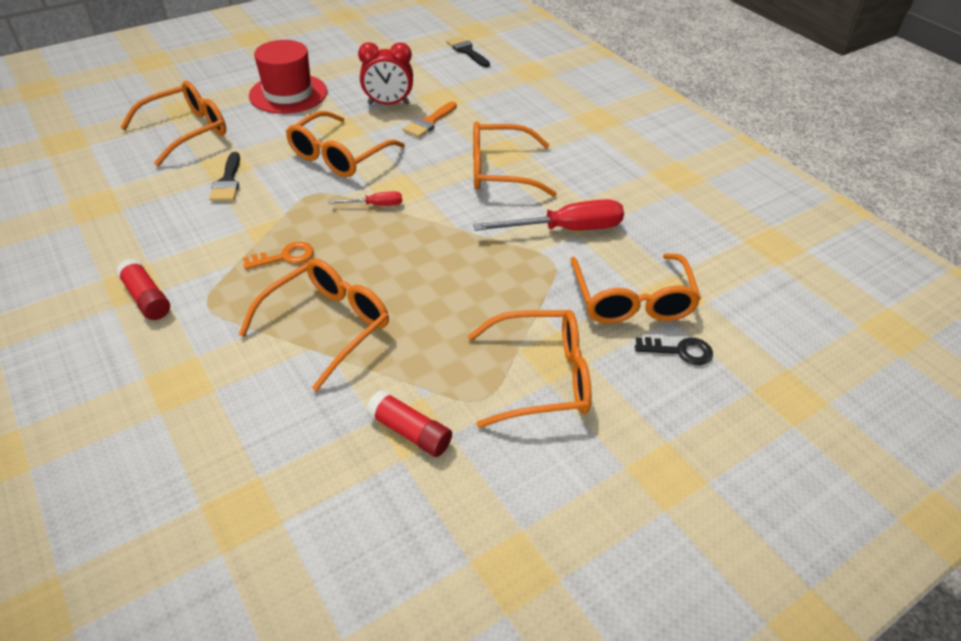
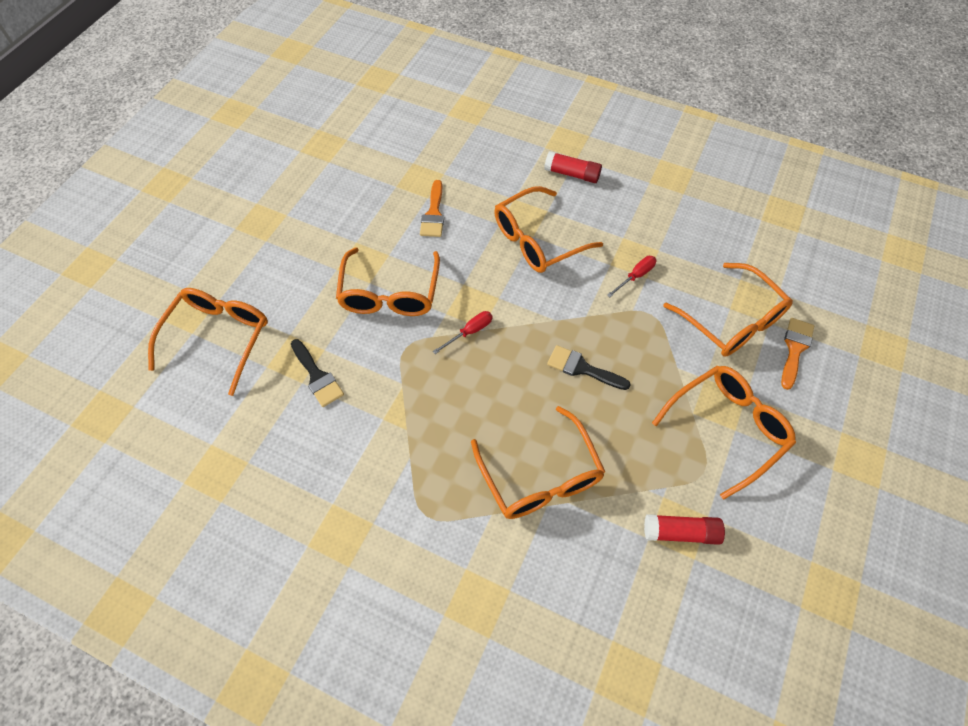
camera: 30 degrees left, 15 degrees up
red glue stick [116,259,170,320] -> red glue stick moved to [544,151,602,183]
orange glasses [239,259,389,392] -> orange glasses turned 150 degrees clockwise [471,406,605,519]
orange key [243,241,314,270] -> none
red hat [249,40,327,114] -> none
red clock [358,42,413,105] -> none
black brush [446,36,490,67] -> black brush moved to [547,345,631,390]
red screwdriver [473,199,624,231] -> red screwdriver [607,256,656,297], size x0.50
black key [635,337,713,365] -> orange brush [781,318,814,390]

